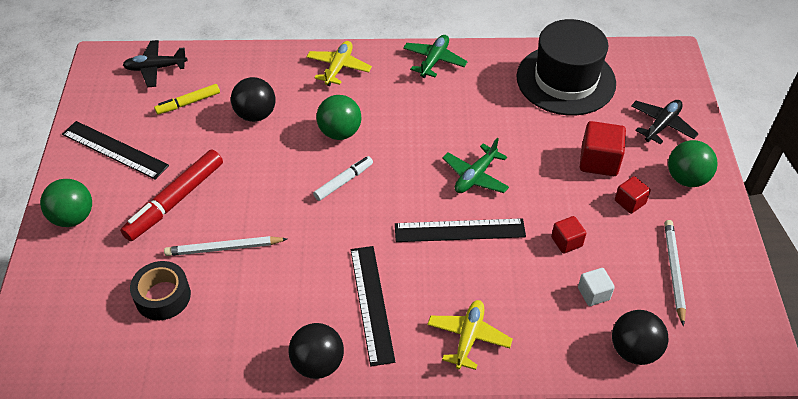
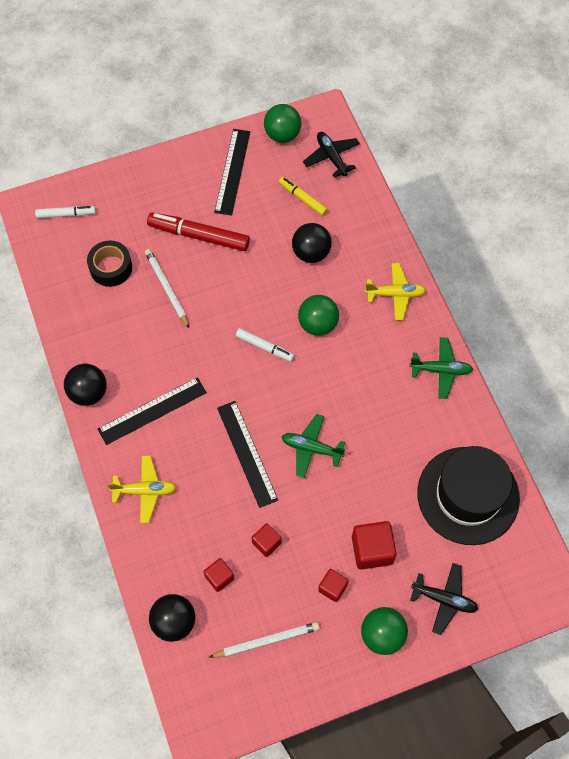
camera: 70 degrees right, 15 degrees up
green ball [40,179,92,227] -> green ball moved to [264,104,302,143]
white cube [578,268,615,306] -> red cube [203,558,234,592]
none -> white marker [35,206,96,218]

